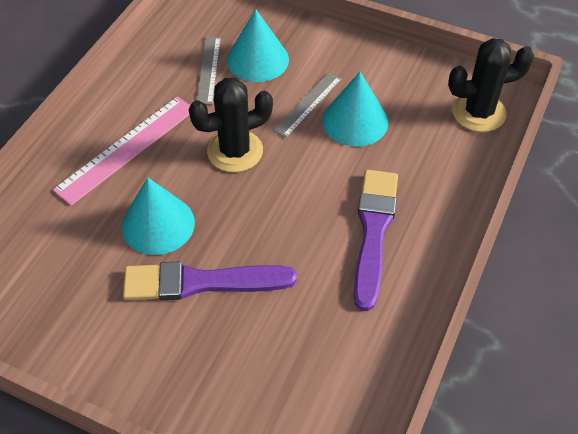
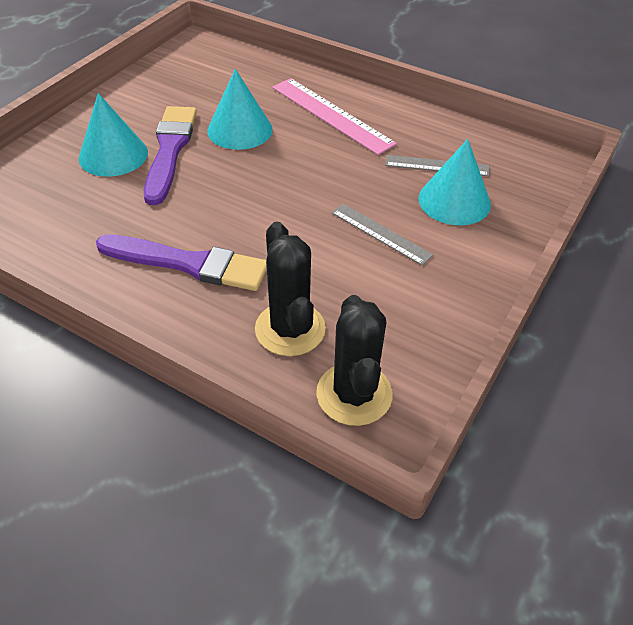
camera: 95 degrees right, 5 degrees down
black cactus [189,78,273,172] -> black cactus moved to [255,222,326,356]
turquoise cone [322,72,388,147] -> turquoise cone moved to [79,93,148,177]

